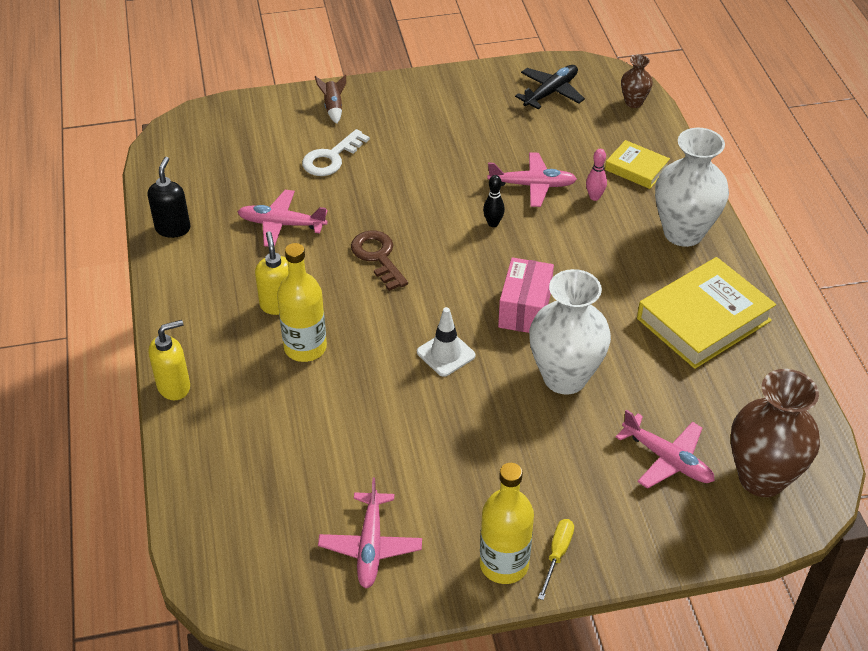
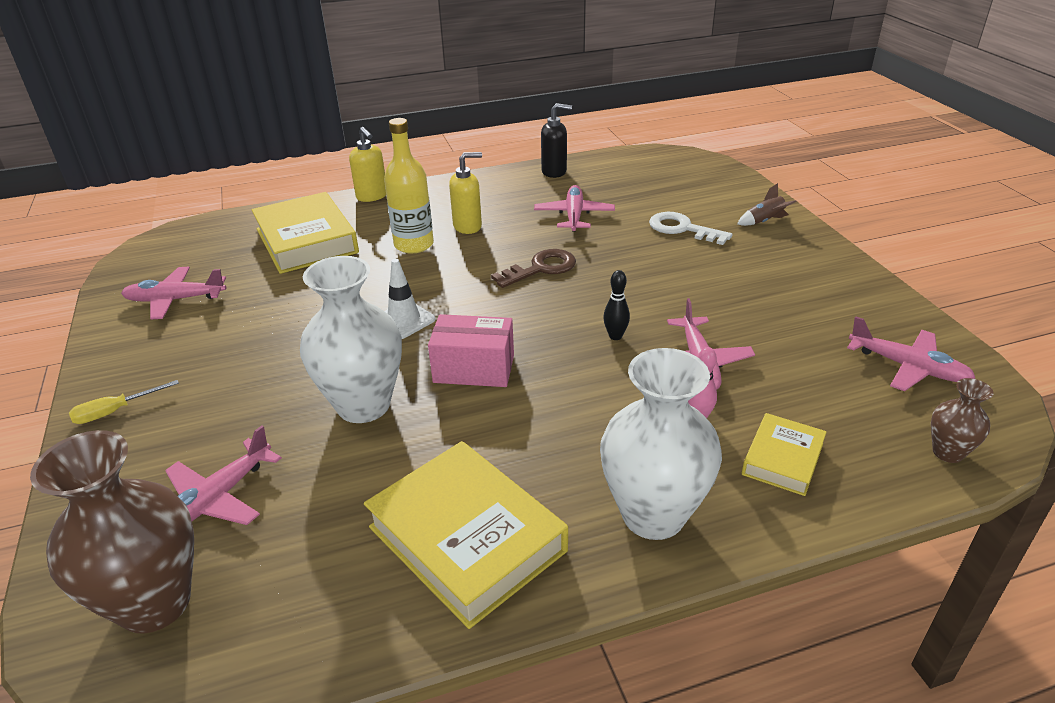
camera: 85 degrees right, 10 degrees down
yellow bottle [480,463,534,584] -> none
black plane [515,65,585,109] -> pink plane [847,316,975,391]
yellow screwdriver [538,519,574,600] -> yellow screwdriver turned 135 degrees clockwise [69,380,179,424]
none -> yellow book [252,192,359,274]

